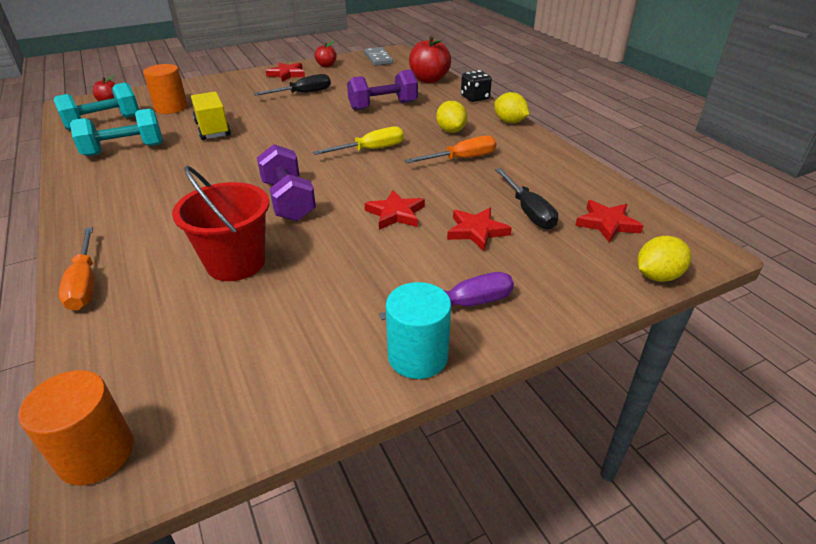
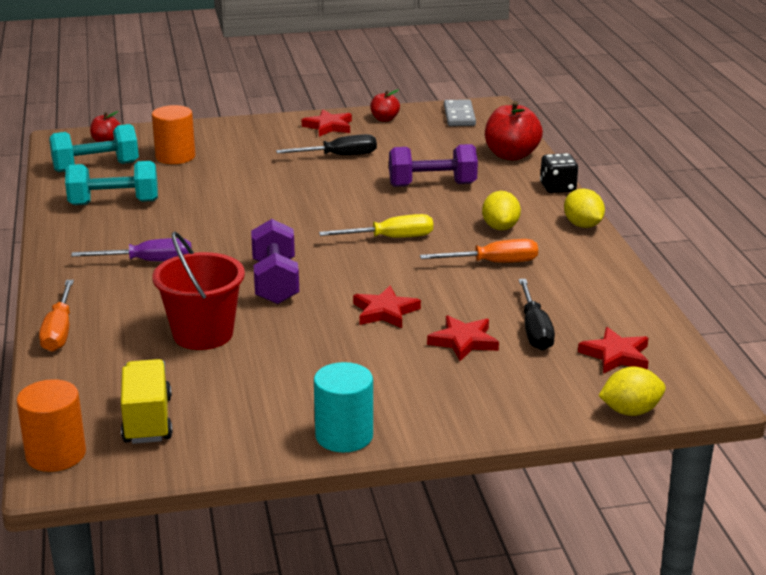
camera: 15 degrees right, 10 degrees down
yellow truck [191,92,231,140] -> yellow truck moved to [121,359,172,444]
purple screwdriver [379,272,514,320] -> purple screwdriver moved to [71,238,192,261]

